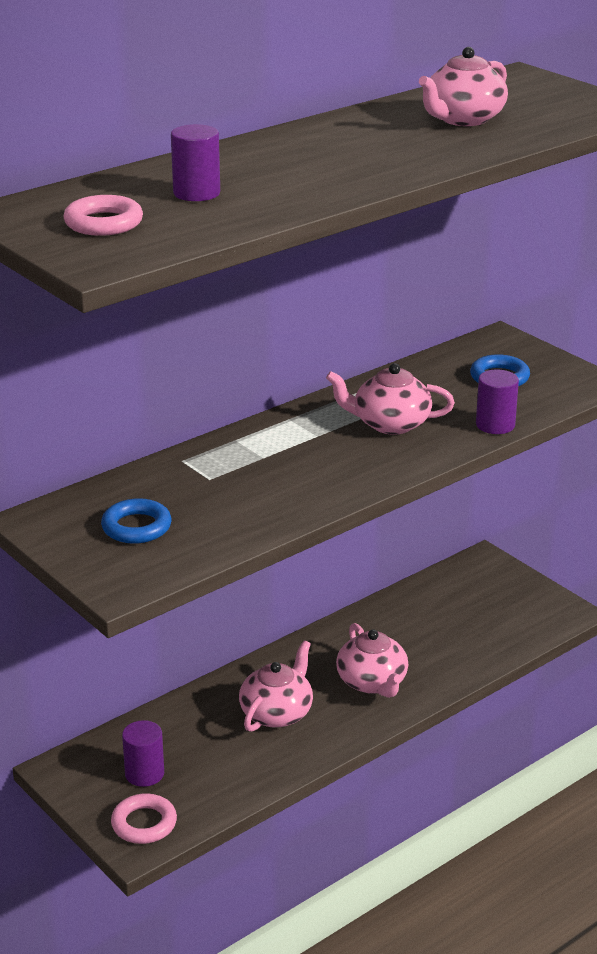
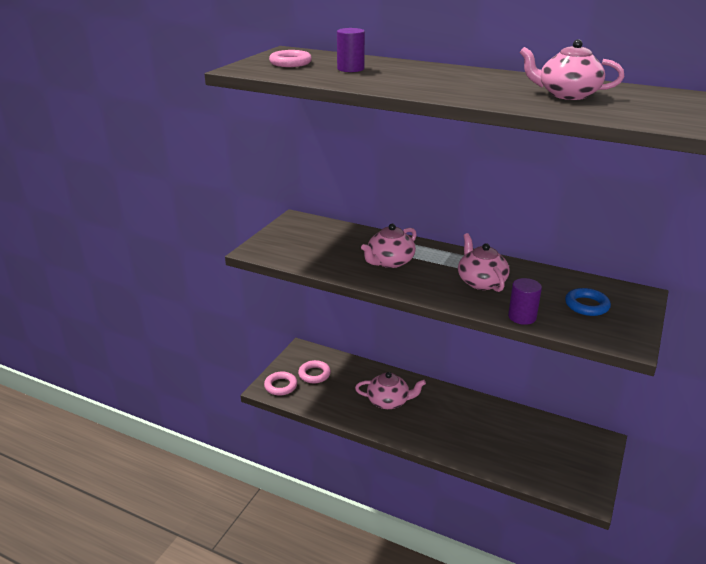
camera: 65 degrees right, 0 degrees up
blue ring [101,498,171,544] -> none
purple cylinder [122,720,164,787] -> pink ring [298,360,331,383]
pink teapot [336,623,408,698] -> pink teapot moved to [361,224,417,268]

